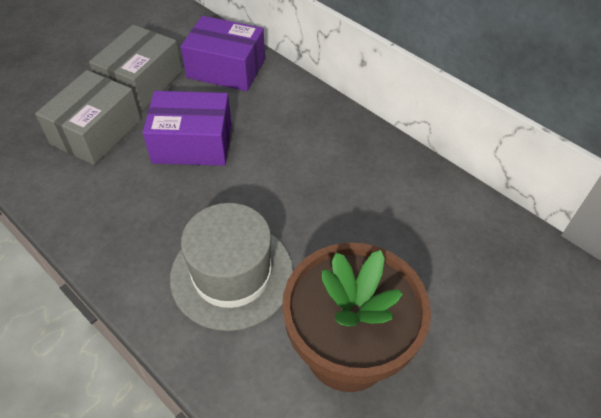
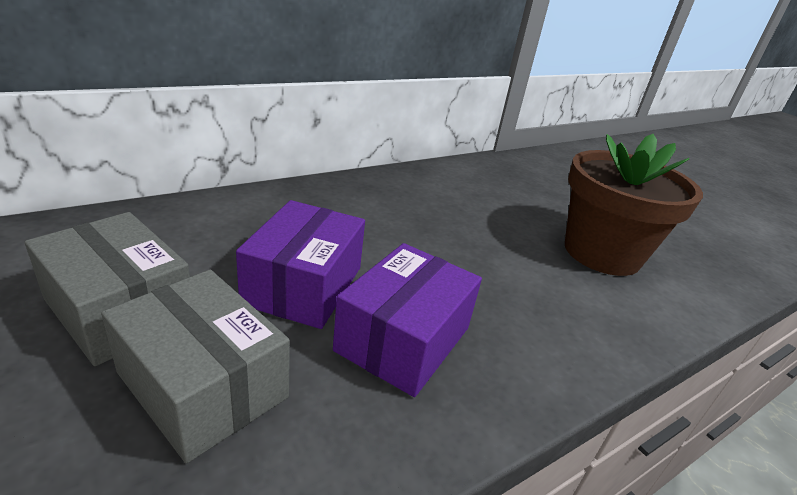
camera: 80 degrees left, 20 degrees down
grey hat [170,203,293,331] -> none
purple box [181,16,265,91] -> purple box moved to [333,243,482,397]

